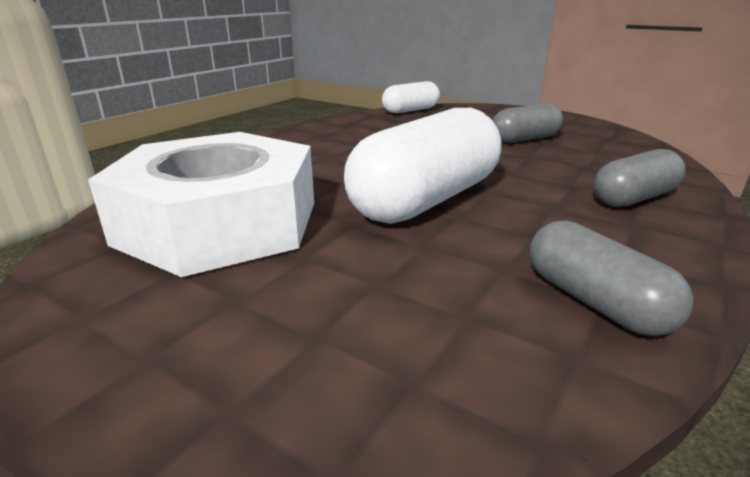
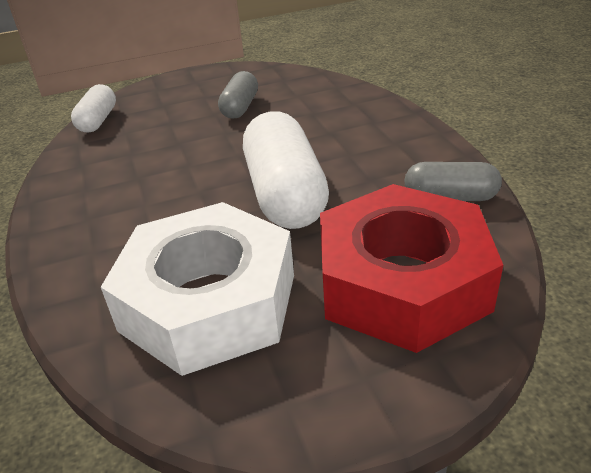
camera: 50 degrees left, 10 degrees up
grey capsule [594,149,686,207] -> none
none -> red nut [320,184,503,353]

